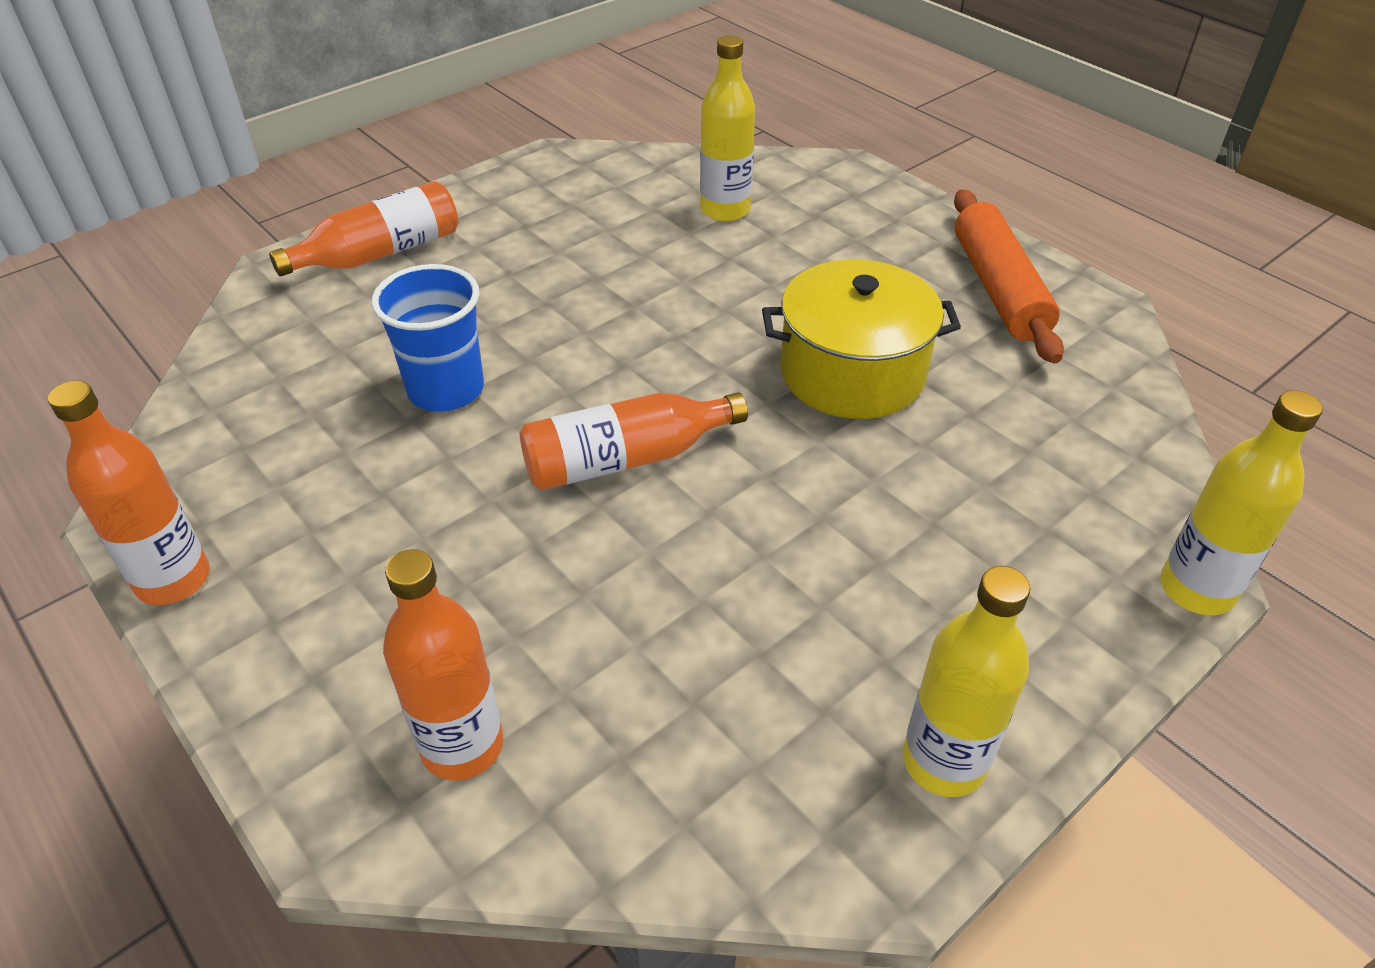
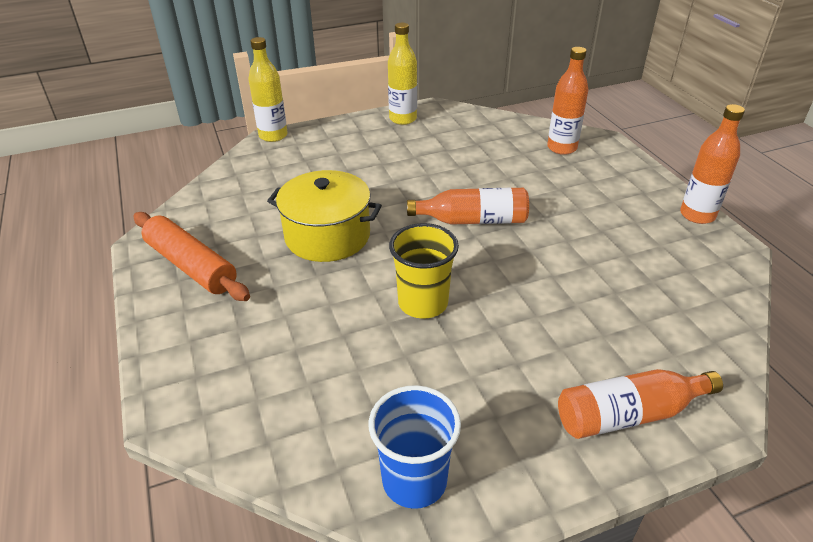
camera: 160 degrees left, 5 degrees down
blue cup [371,264,484,412] -> blue cup moved to [369,385,461,509]
yellow bottle [700,35,755,222] -> none
orange rolling pin [954,189,1064,363] -> orange rolling pin turned 60 degrees counterclockwise [134,212,250,301]
none -> yellow cup [389,223,459,319]

